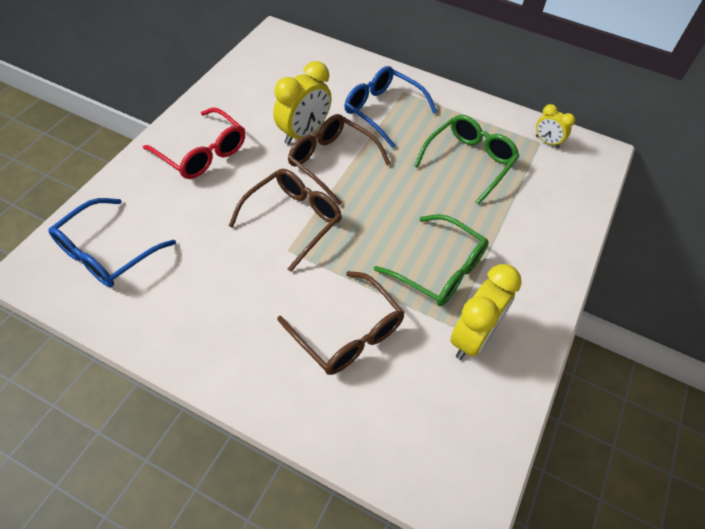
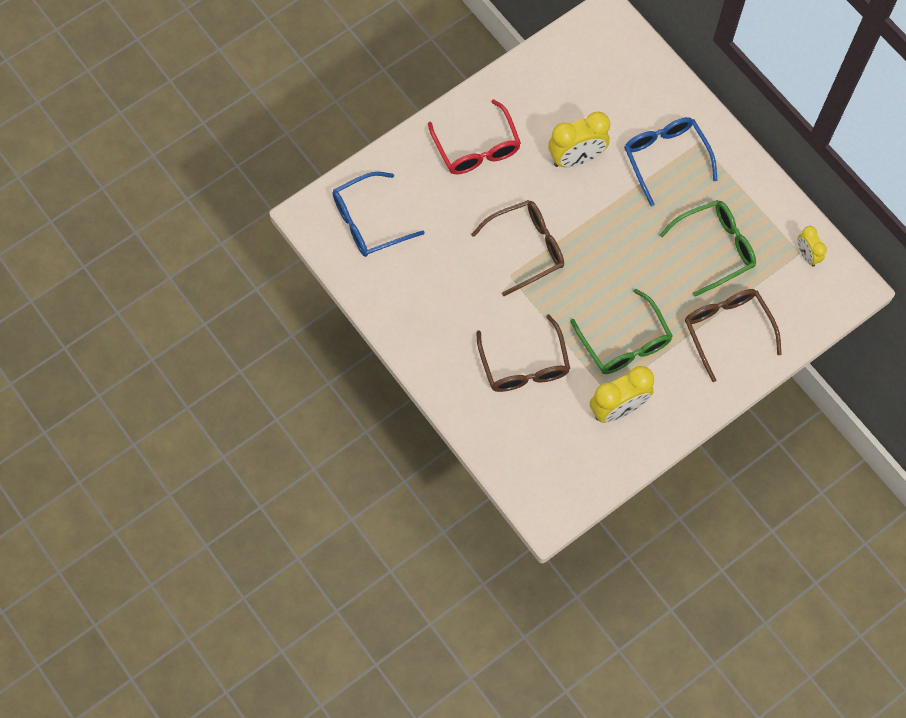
camera: 30 degrees right, 15 degrees up
brown glasses [288,114,391,206] -> brown glasses moved to [685,289,782,382]

